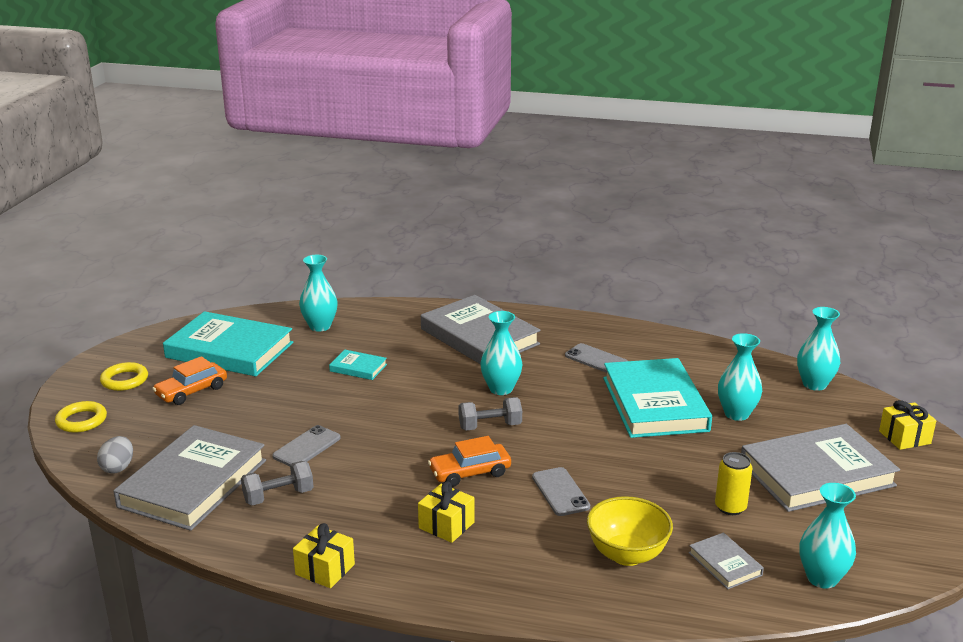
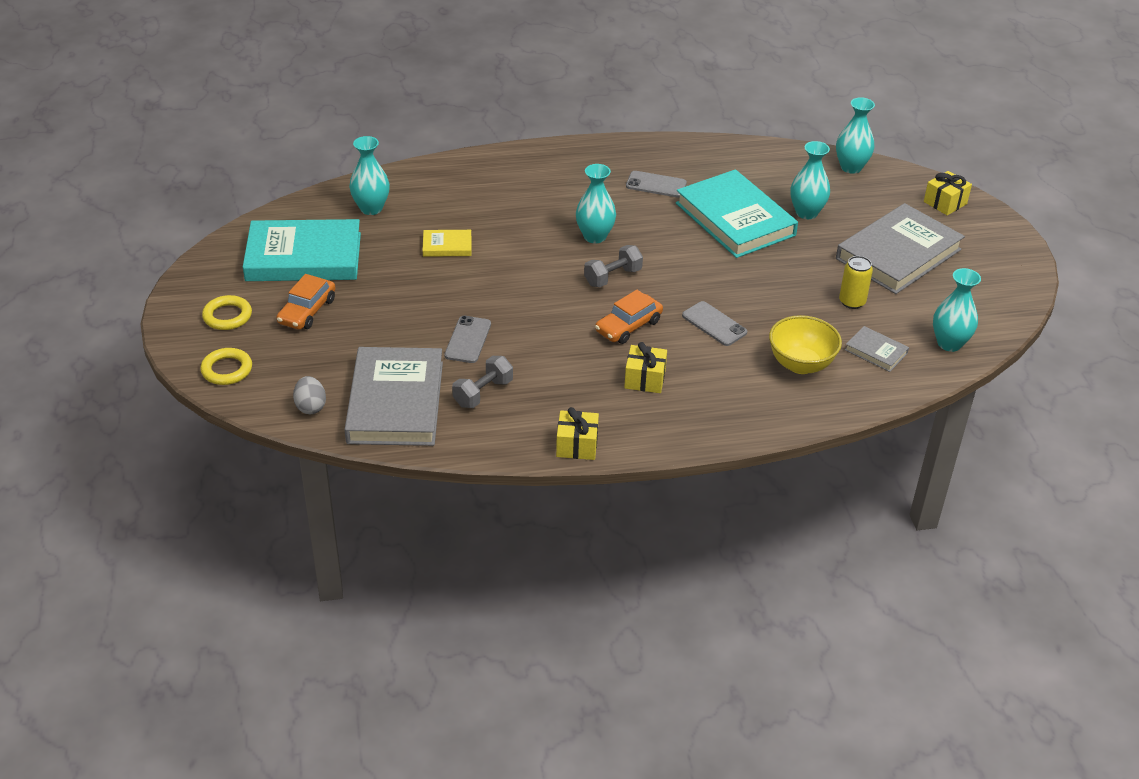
camera: 25 degrees left, 15 degrees up
turquoise book [329,350,387,380] -> yellow book [423,230,472,257]
grey book [421,295,540,365] -> none

